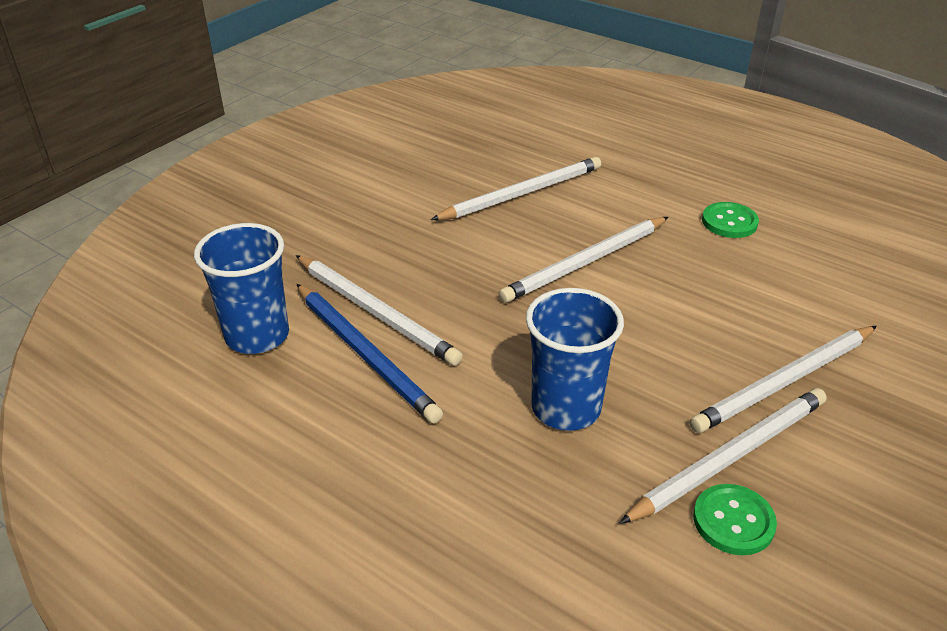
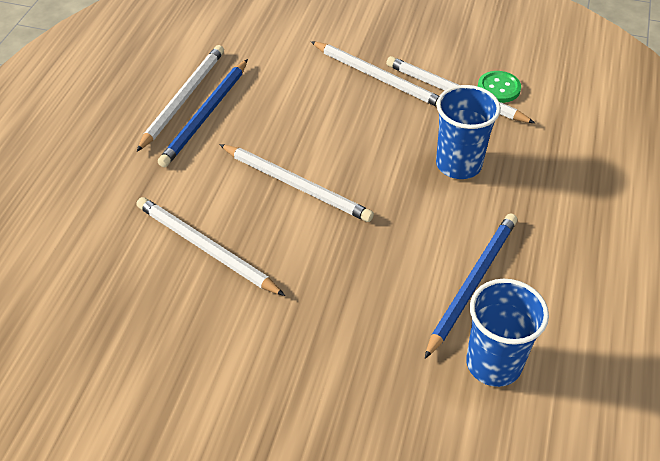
camera: 110 degrees left, 10 degrees up
white pencil [296,255,463,366] -> white pencil moved to [137,45,224,152]
green button [702,202,759,238] -> blue pencil [158,59,248,167]

